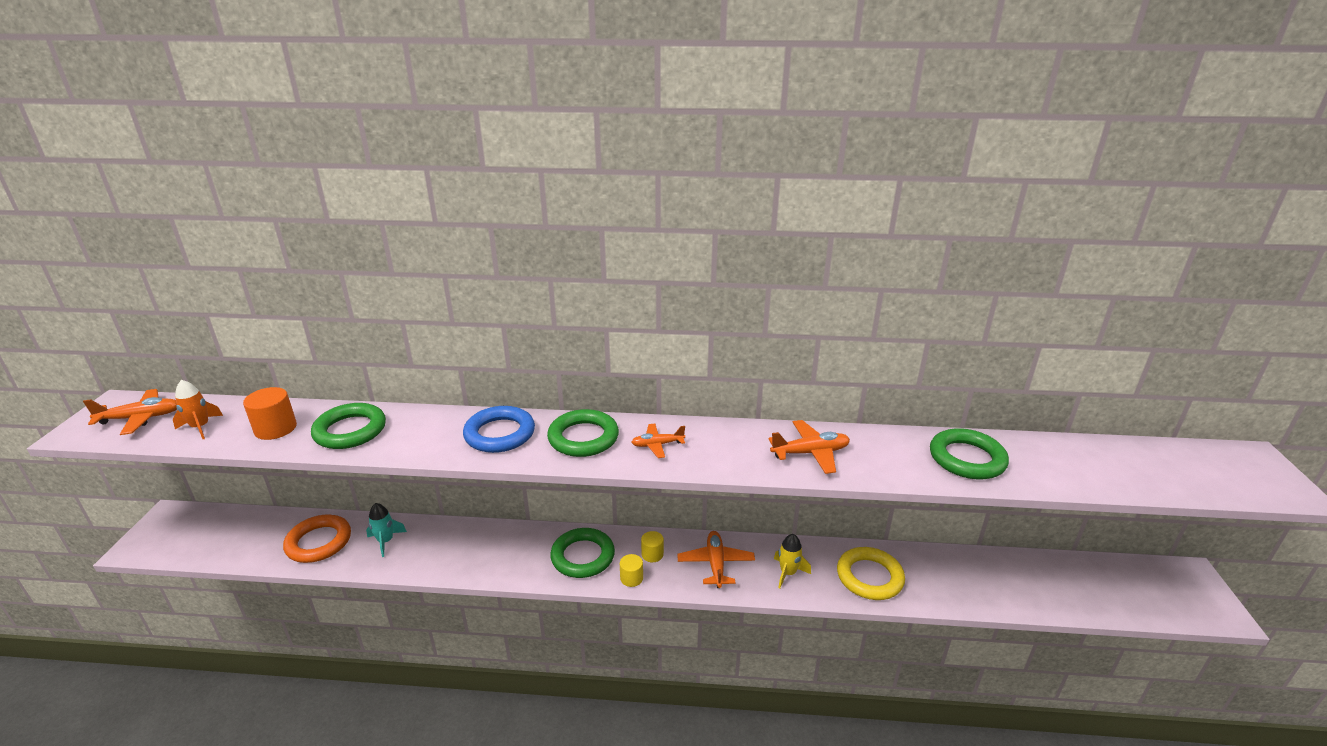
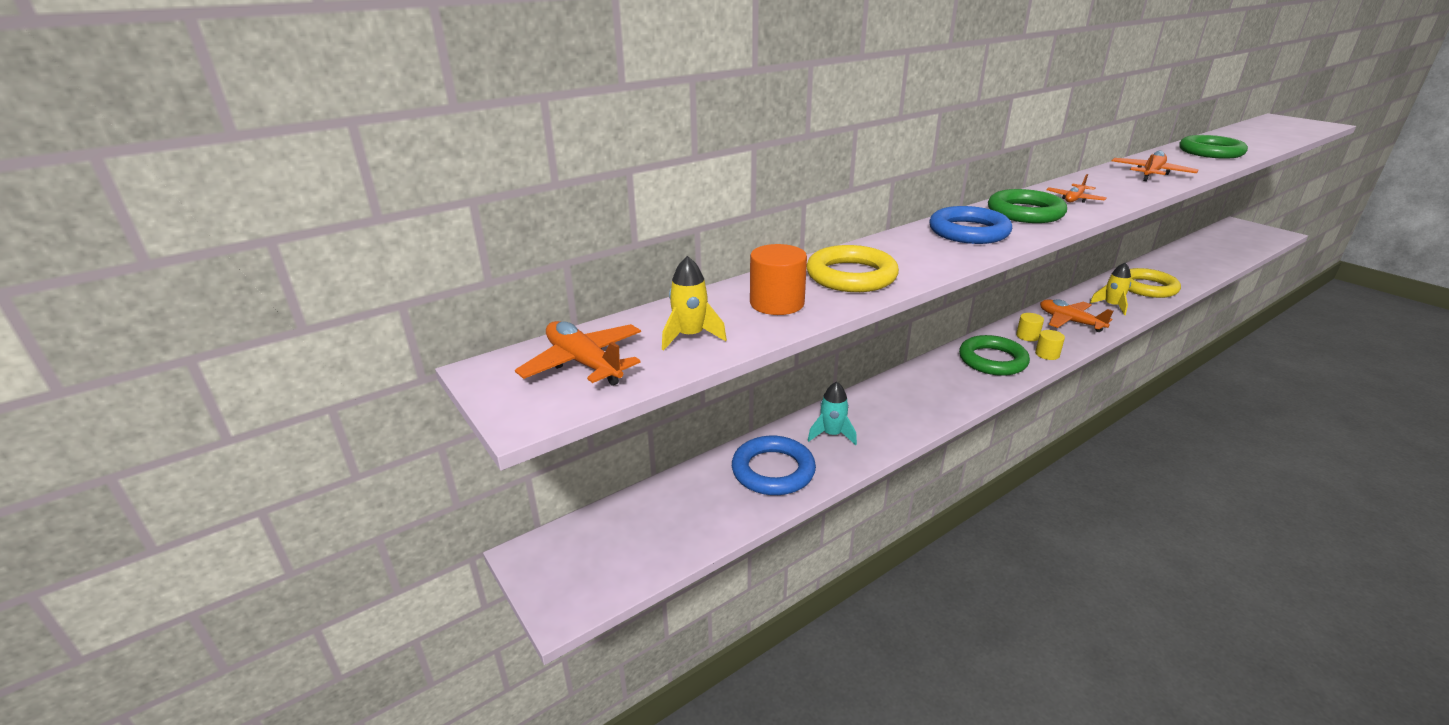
camera: 40 degrees left, 0 degrees up
orange plane [83,389,177,435] -> orange plane turned 75 degrees counterclockwise [515,321,641,386]
orange rocket [173,380,223,439] -> yellow rocket [662,256,727,350]
orange ring [283,514,351,563] -> blue ring [732,436,816,495]
green ring [311,403,386,449] -> yellow ring [807,245,899,292]

